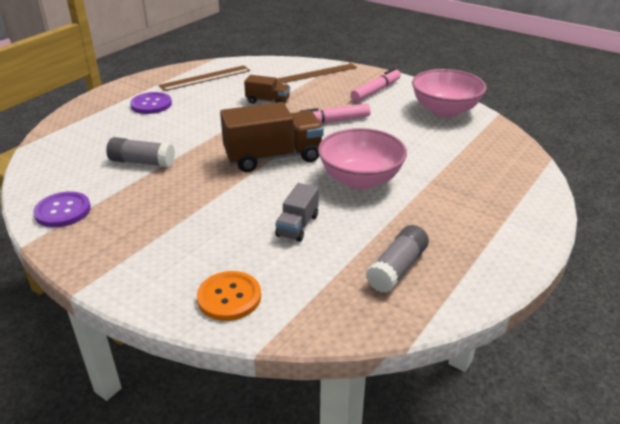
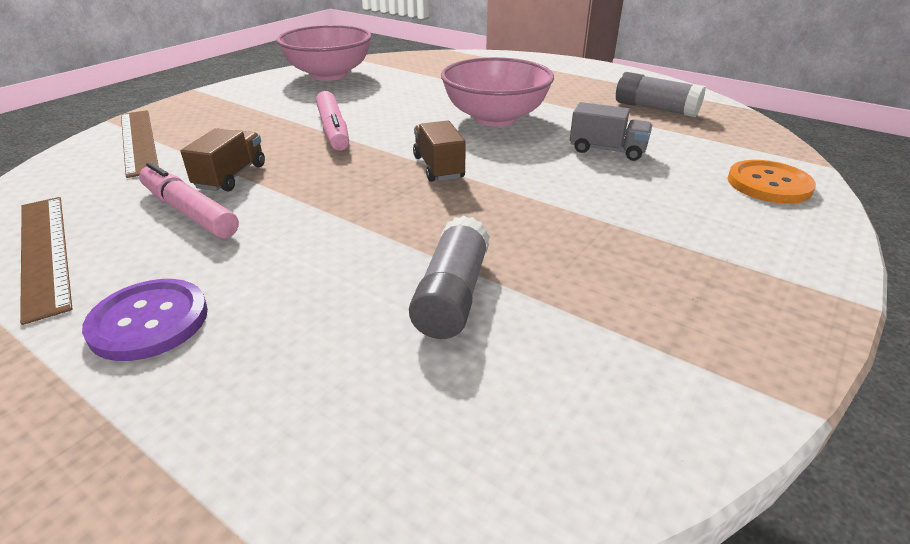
camera: 90 degrees left, 0 degrees up
purple button [33,191,91,227] -> none
brown truck [220,102,324,172] -> brown truck [413,121,466,182], size x0.53
pink marker [350,68,401,102] -> pink marker moved to [139,162,239,239]

